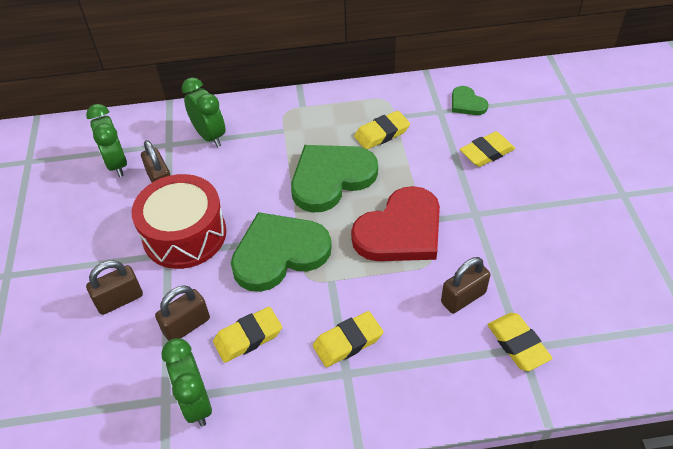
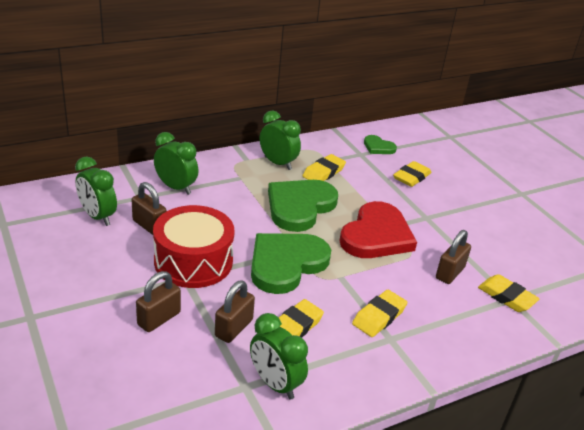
camera: 25 degrees left, 15 degrees down
none -> green clock [260,110,301,170]

